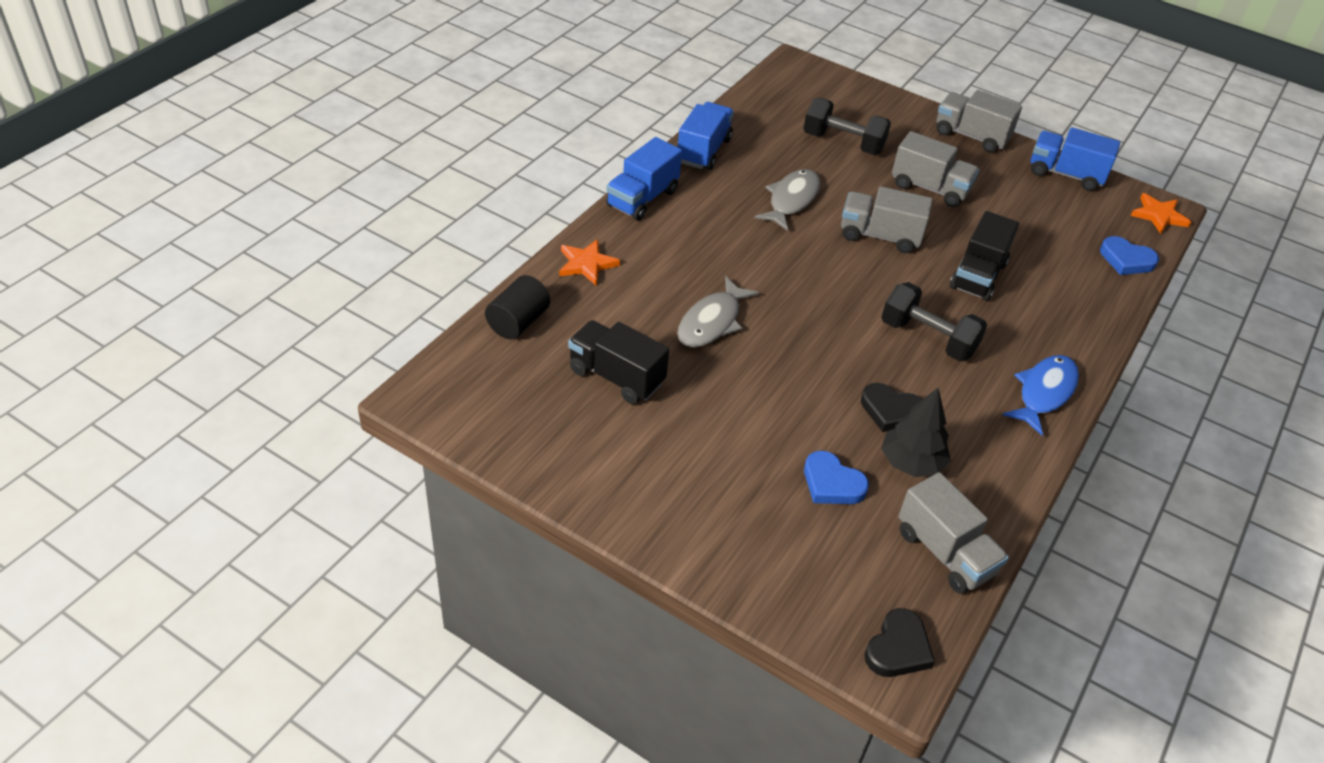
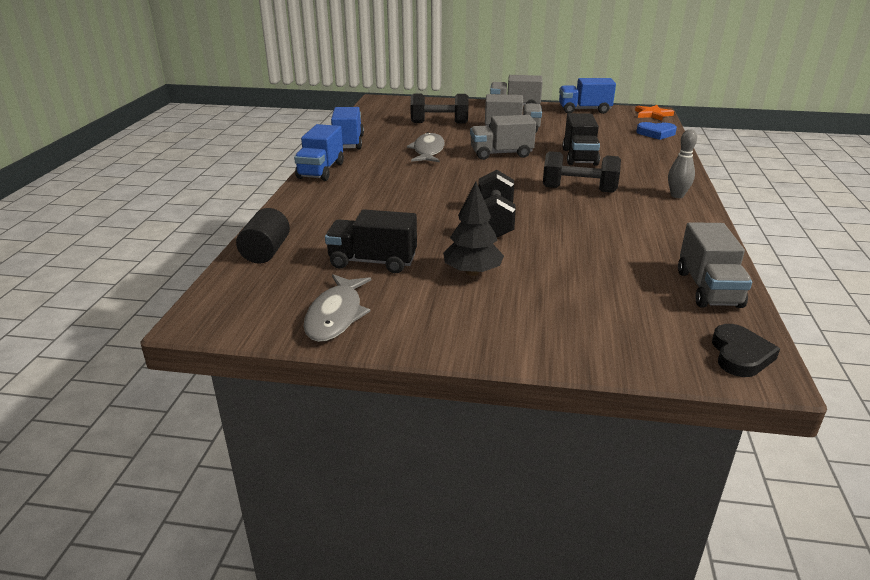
camera: 20 degrees left, 15 degrees down
orange star [559,239,620,286] -> none
grey fish [678,276,759,347] -> grey fish moved to [303,274,371,342]
blue heart [804,451,869,504] -> none
black heart [861,383,922,432] -> none
black tree [881,388,951,477] -> black tree moved to [443,181,504,276]
grey truck [898,472,1009,594] -> grey truck turned 60 degrees clockwise [678,222,752,308]
blue fish [1003,355,1079,435] -> grey bowling pin [668,129,697,198]
none -> black dumbbell [478,170,516,237]

